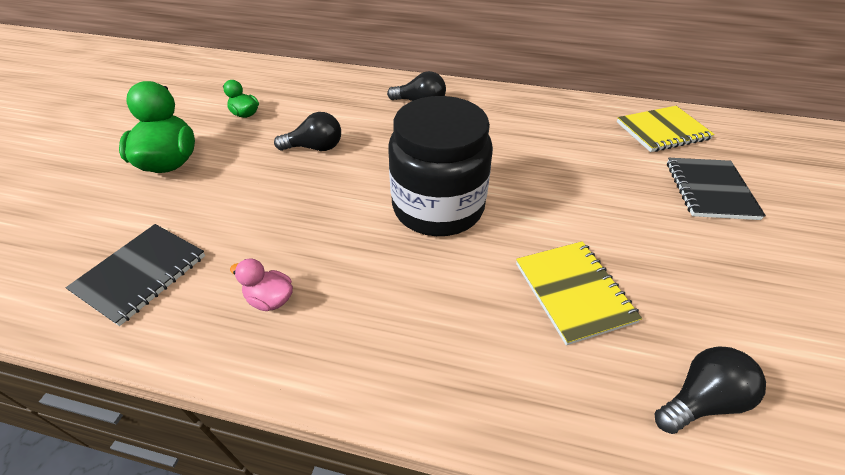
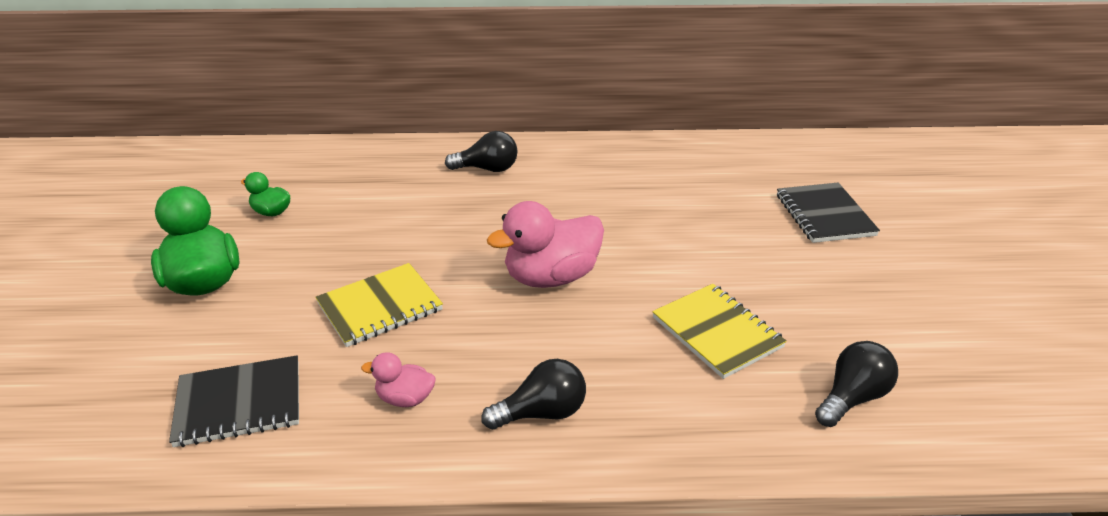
camera: 15 degrees left, 10 degrees down
black notebook [66,224,205,326] -> black notebook turned 60 degrees clockwise [169,355,299,447]
black light bulb [274,112,341,151] -> black light bulb moved to [482,359,586,430]
black jar [388,96,493,236] -> pink duck [487,201,604,288]
yellow notebook [617,106,715,152] -> yellow notebook moved to [315,263,443,347]

